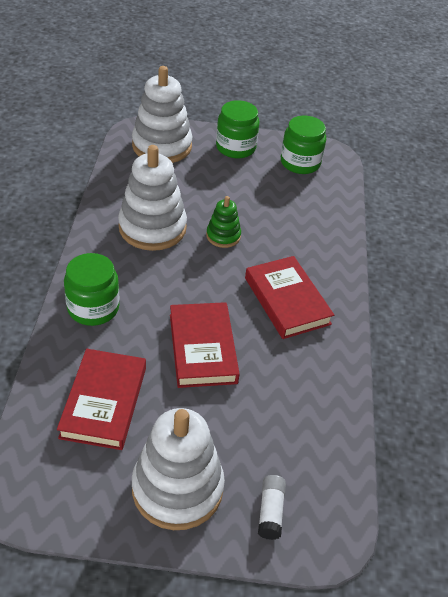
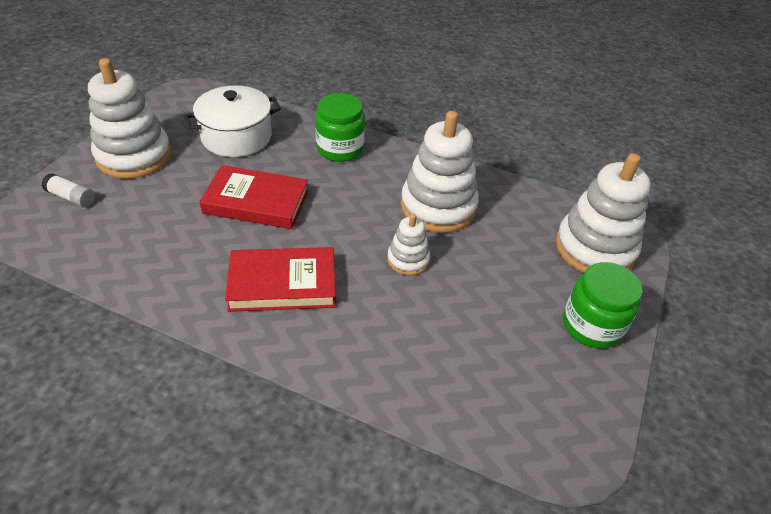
camera: 110 degrees right, 0 degrees up
red book [57,349,146,450] -> white pot [184,86,281,157]
green stacking toy [206,196,241,248] -> white stacking toy [387,214,430,276]
green jar [281,116,326,174] -> none

